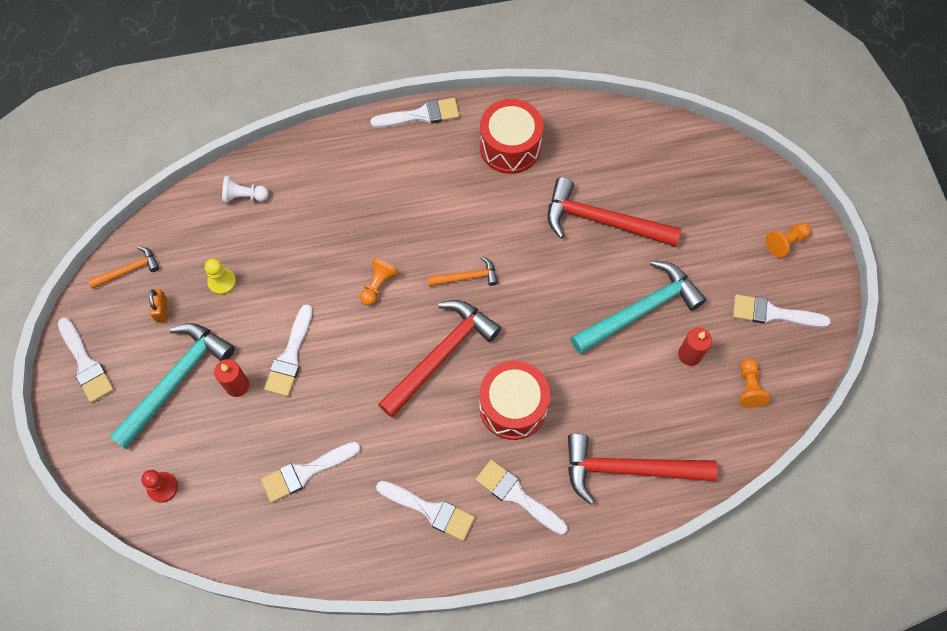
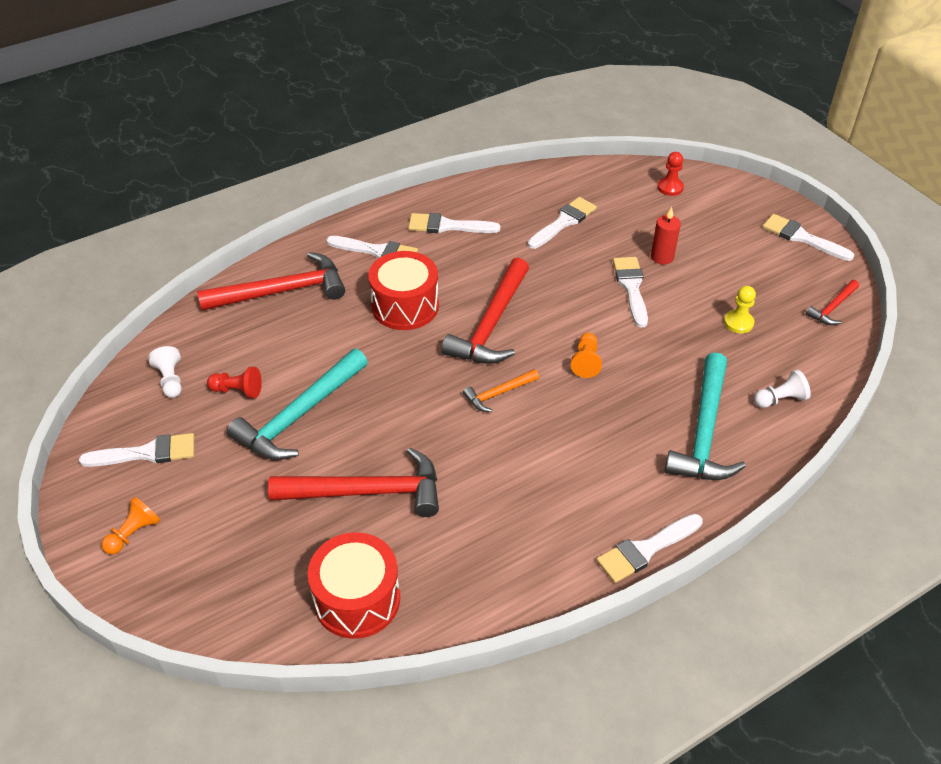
camera: 160 degrees right, 20 degrees down
orange hammer [88,246,159,289] -> red hammer [806,280,859,325]
turquoise hammer [109,323,235,449] -> turquoise hammer moved to [664,352,746,480]
orange padlock [149,289,167,323] -> none
red drum [480,99,543,174] -> red drum moved to [308,532,400,639]
red candle [678,328,712,366] -> red pawn [207,367,262,398]
orange pawn [739,358,770,408] -> white pawn [148,346,182,398]

